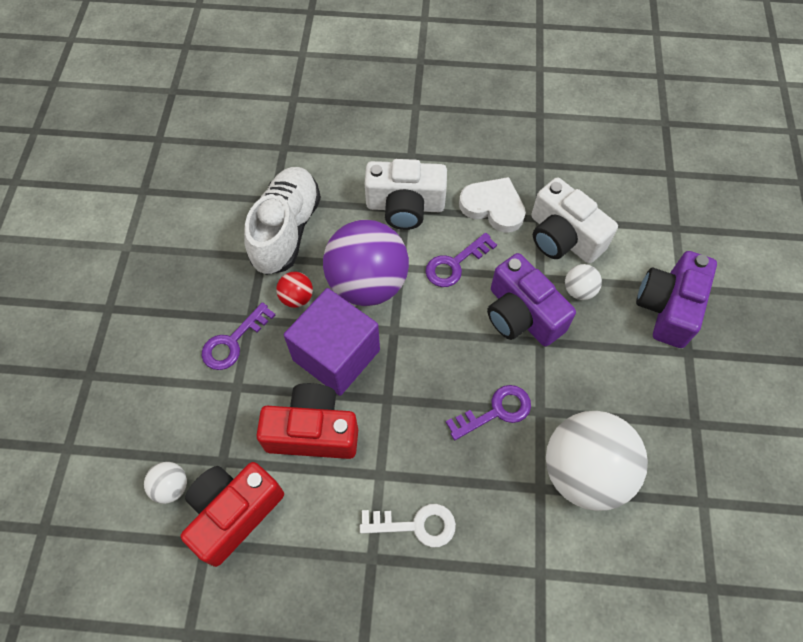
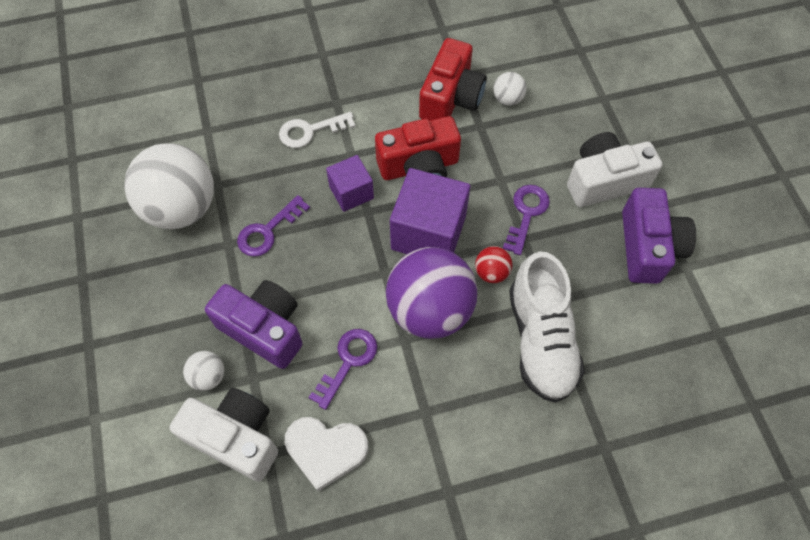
camera: 160 degrees right, 0 degrees up
white camera [365,159,447,230] -> white camera moved to [567,132,662,207]
purple camera [636,251,717,348] -> purple camera moved to [622,188,696,284]
none -> purple cube [326,155,374,212]

